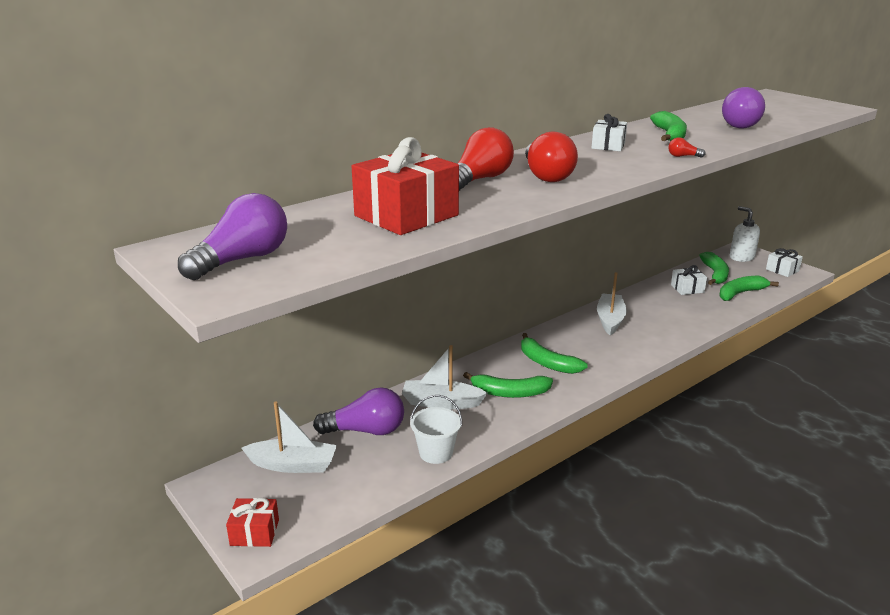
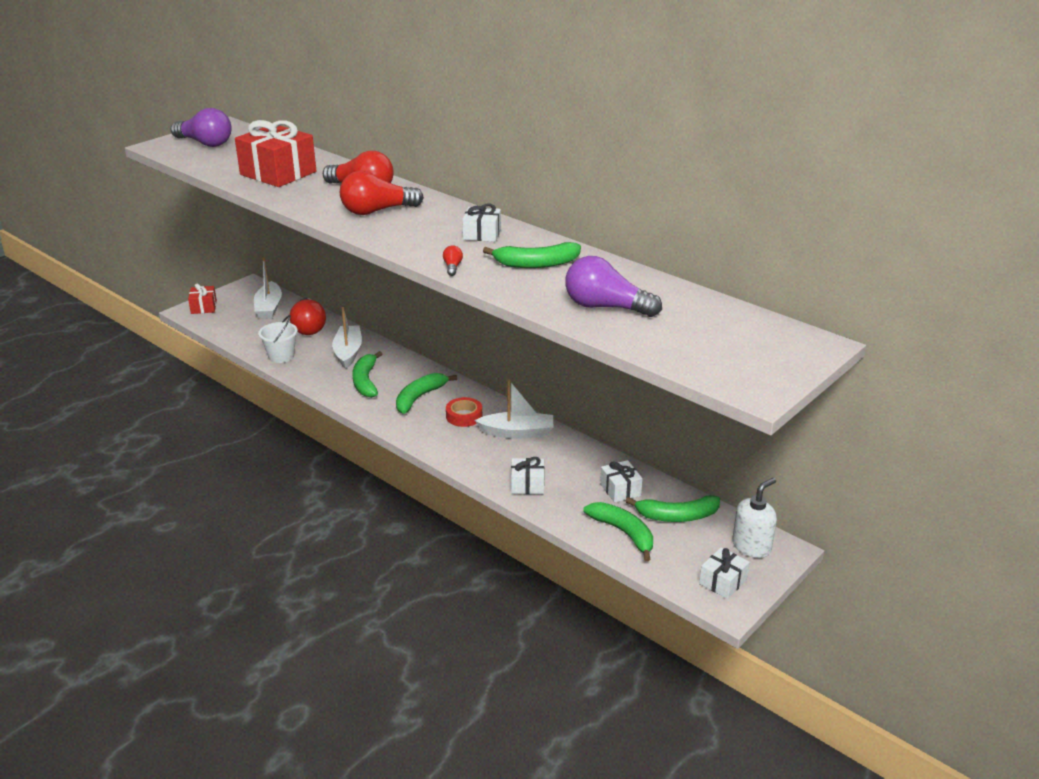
camera: 80 degrees right, 5 degrees up
purple light bulb [313,387,404,435] -> red light bulb [290,298,326,335]
none -> red tape [446,397,482,427]
none -> white gift [511,457,545,494]

